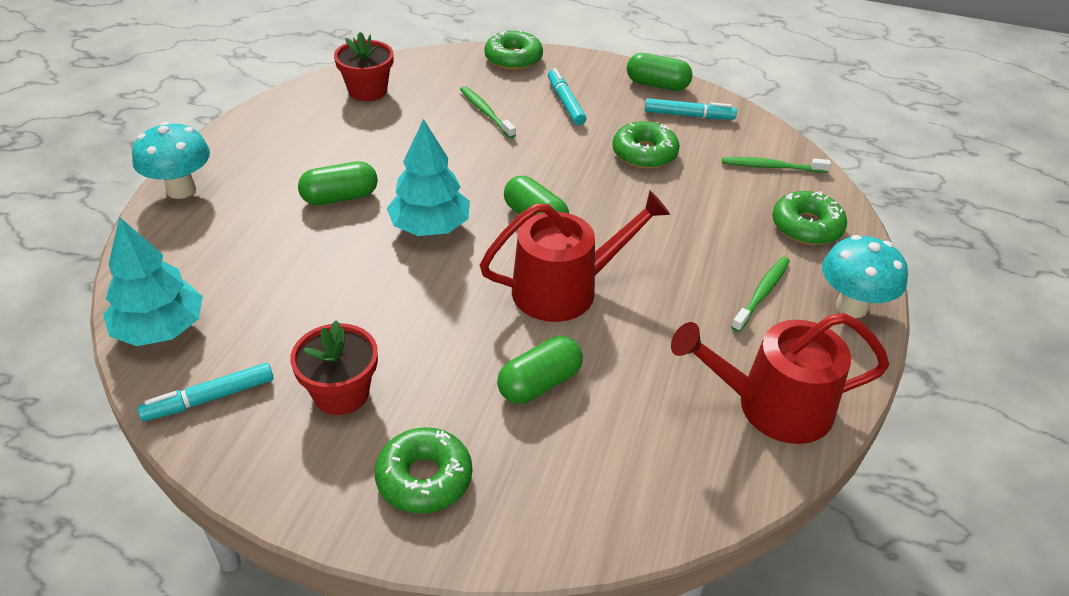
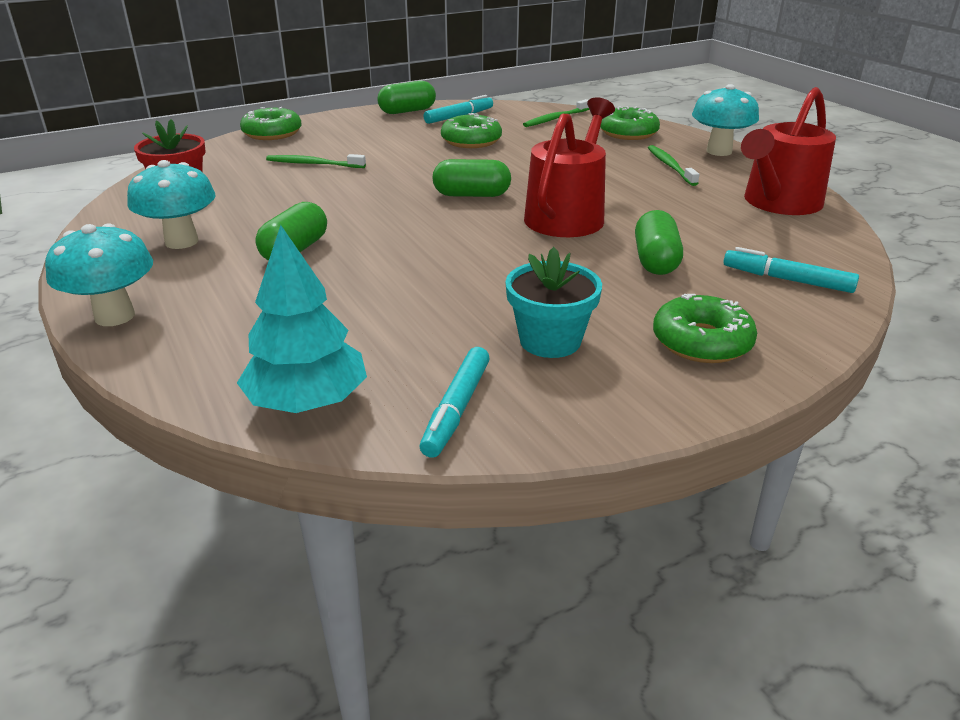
camera: 45 degrees left, 10 degrees down
red flower pot [290,320,378,415] -> turquoise flower pot [505,247,602,358]
turquoise tree [387,119,470,236] -> none
turquoise marker [548,68,587,126] -> turquoise marker moved to [723,247,859,293]
none -> turquoise mushroom [127,160,215,249]

